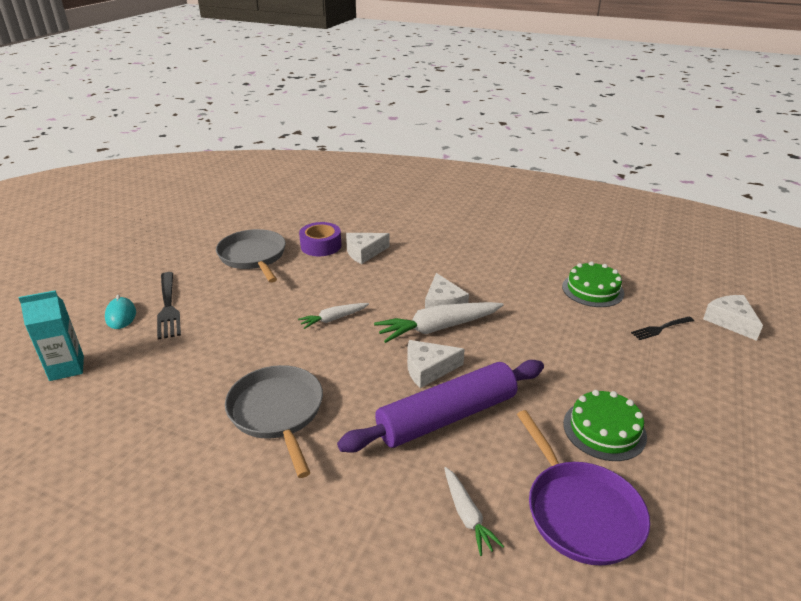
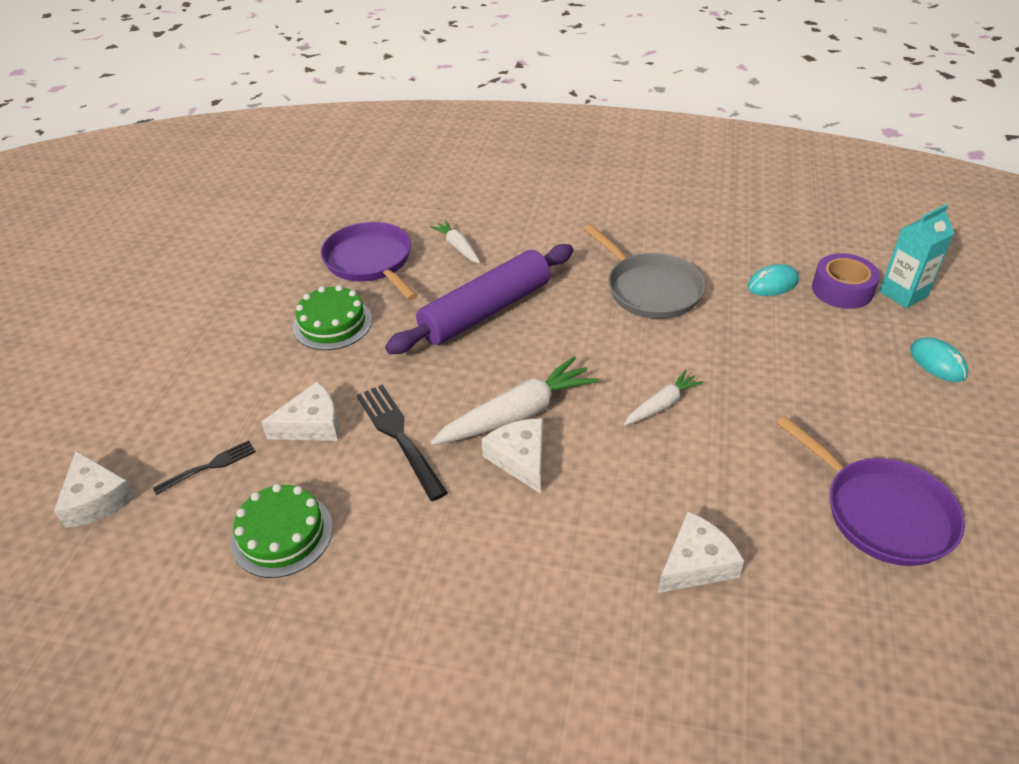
camera: 170 degrees right, 10 degrees up
black fork [157,272,181,340] -> black fork moved to [357,384,448,501]
grey pan [216,229,286,283] -> purple pan [777,416,965,566]
purple tape [299,222,341,256] -> purple tape moved to [812,253,880,309]
white cheese [407,340,465,388] -> white cheese moved to [261,382,339,441]
none -> turquoise mouse [747,264,799,296]

